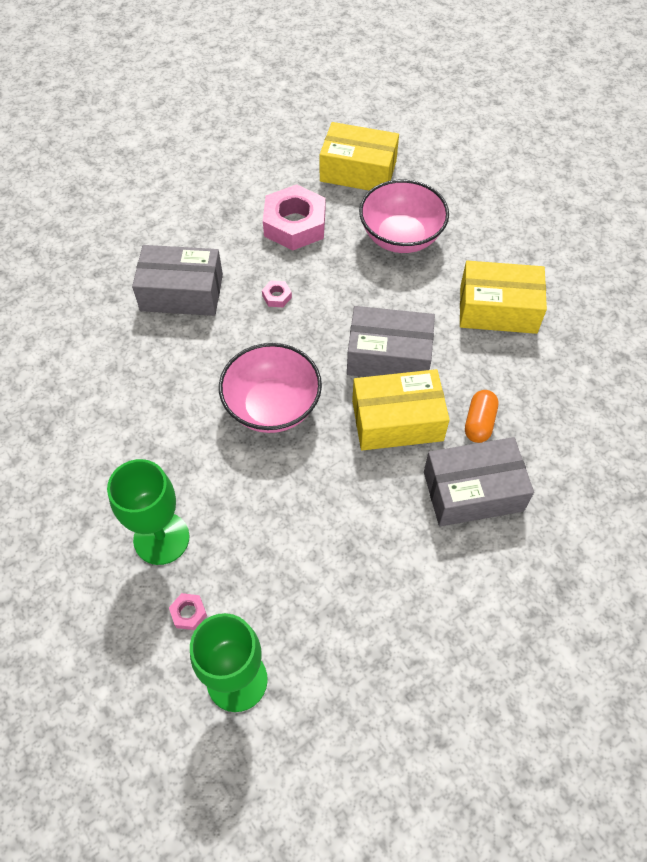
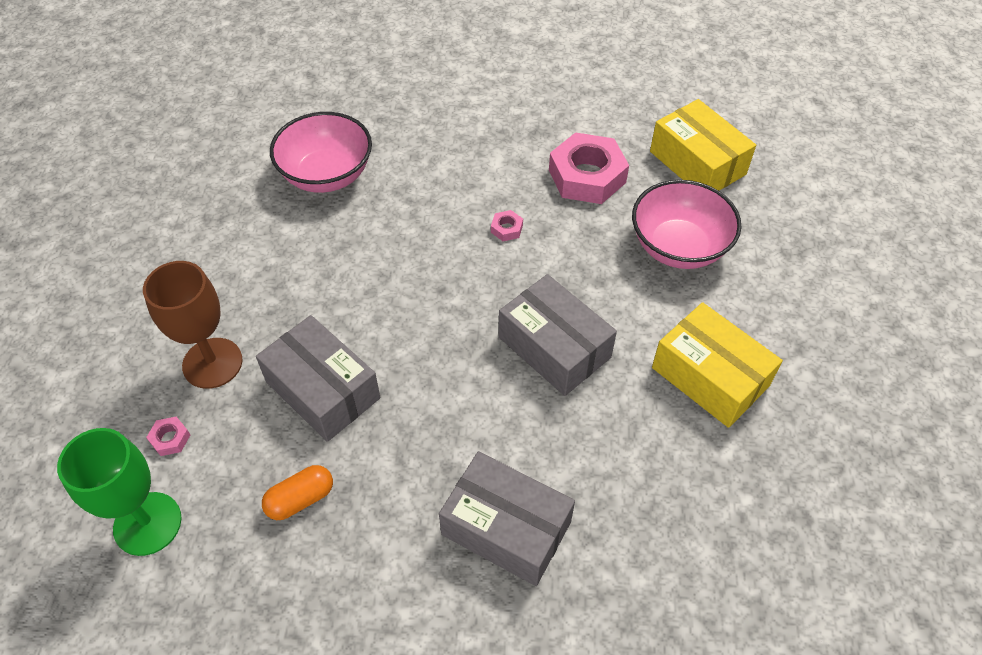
camera: 40 degrees right, 5 degrees down
green goblet [107,459,189,565] -> brown goblet [143,261,243,389]
grey box [132,245,223,316] -> grey box moved to [256,315,380,442]
pink bowl [219,343,322,433] -> pink bowl moved to [270,112,372,193]
yellow box [352,369,450,451] -> none
orange capsule [465,390,499,443] -> orange capsule moved to [262,465,333,520]

